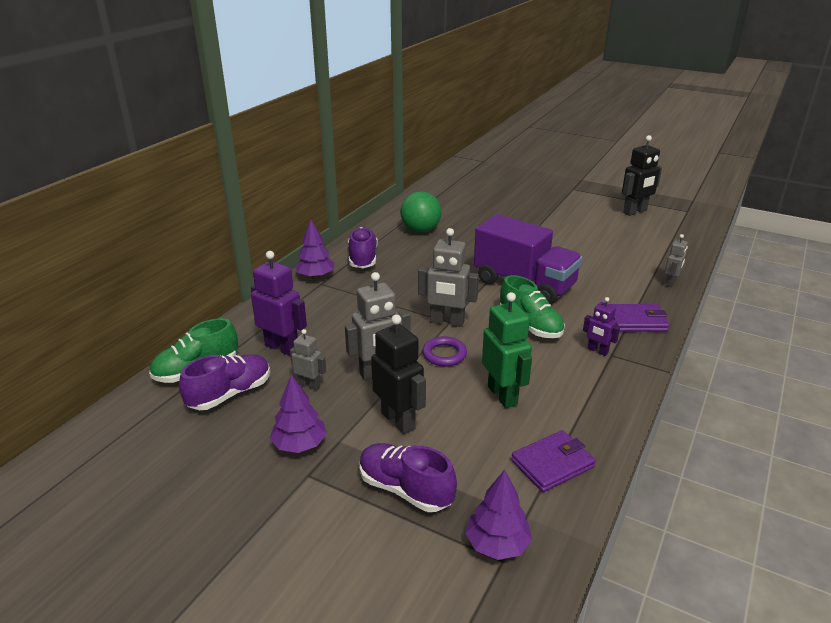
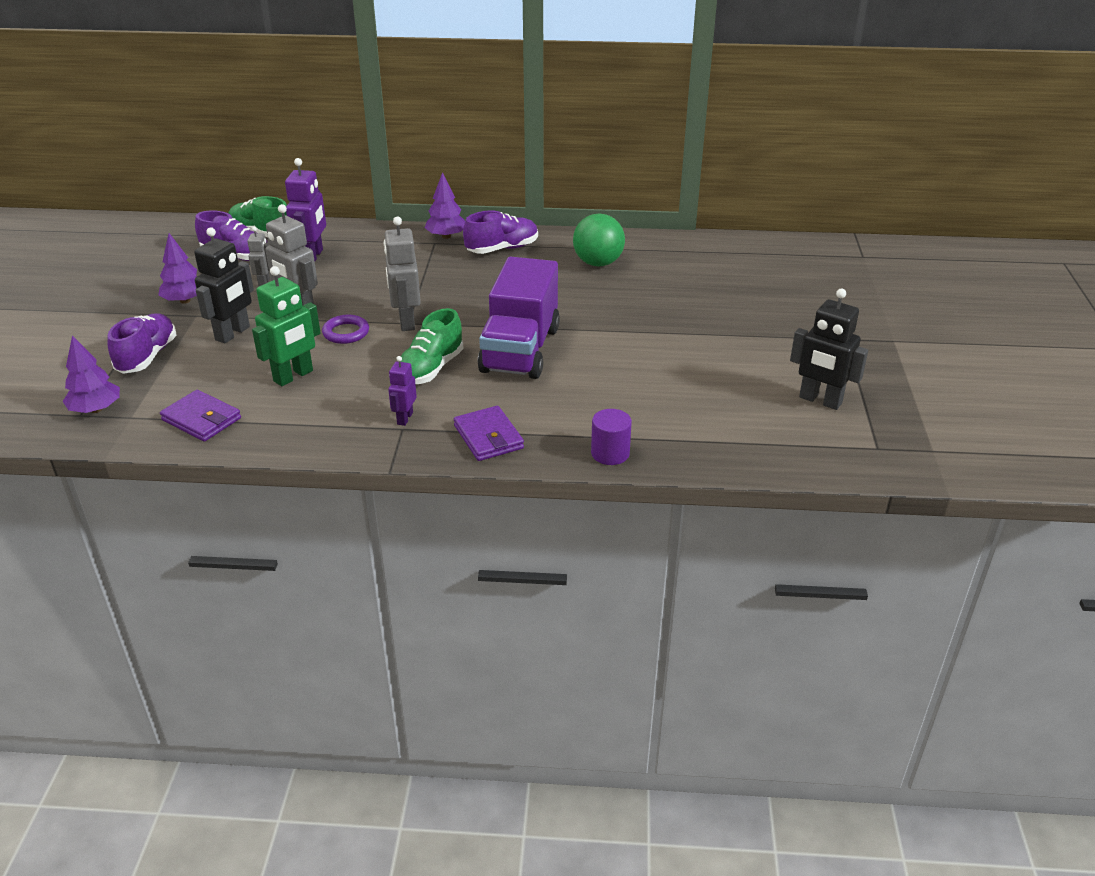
camera: 65 degrees right, 5 degrees up
grey robot [665,234,688,287] -> purple cylinder [591,409,632,465]

